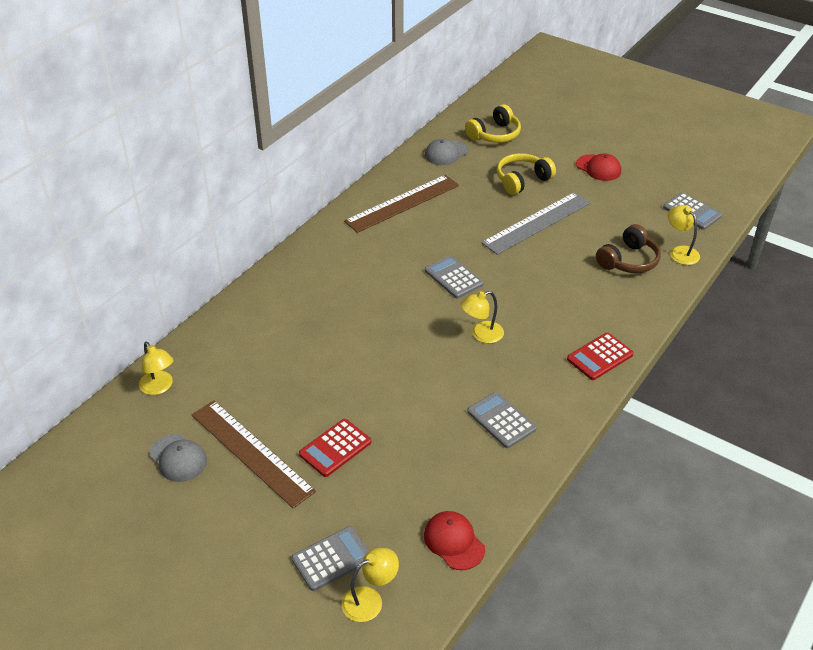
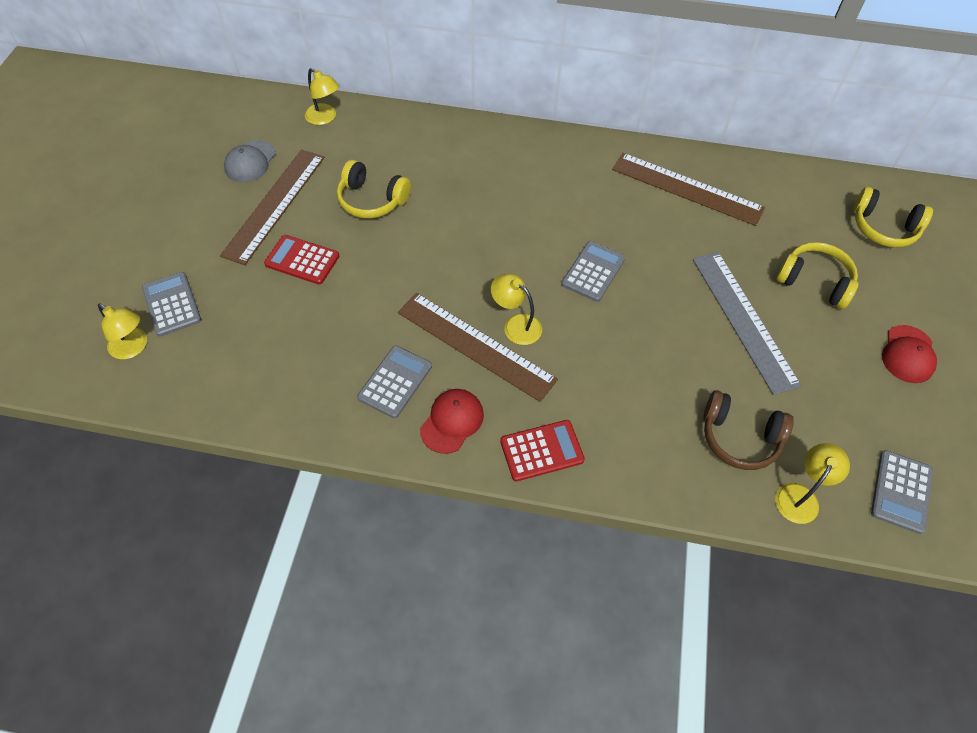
camera: 65 degrees right, 15 degrees up
yellow lamp [139,342,174,395] -> yellow lamp turned 75 degrees counterclockwise [305,68,339,125]
grey calculator [291,526,369,591] -> grey calculator turned 150 degrees counterclockwise [142,272,201,336]
red cap [424,511,485,570] -> red cap moved to [420,389,484,454]
grey cap [425,139,468,165] -> none
grey ruler [481,192,591,255] -> grey ruler turned 45 degrees clockwise [693,252,802,395]
red calculator [567,333,634,380] -> red calculator turned 135 degrees clockwise [500,420,585,481]
none -> yellow headphones [337,160,411,219]
none -> brown ruler [398,293,558,402]

